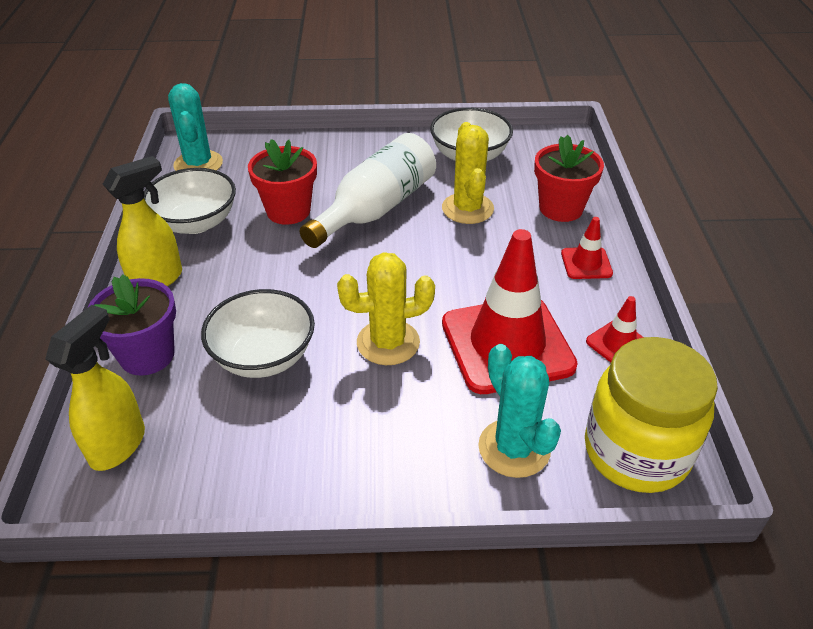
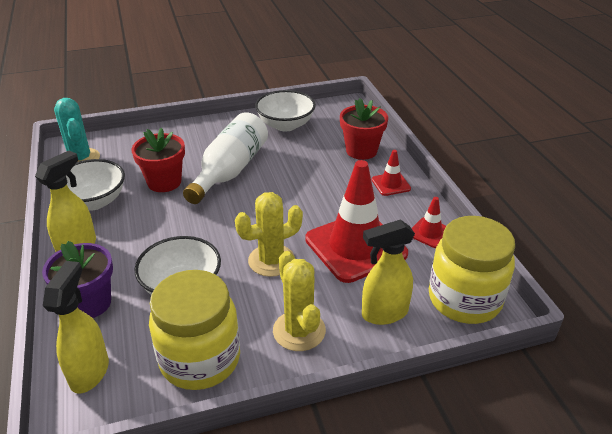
camera: 15 degrees left, 5 degrees down
yellow cactus [442,122,494,224] -> yellow cactus moved to [273,251,326,351]
turquoise cactus [478,344,561,478] -> yellow spray bottle [362,219,415,325]
none -> yellow jar [149,270,240,390]

